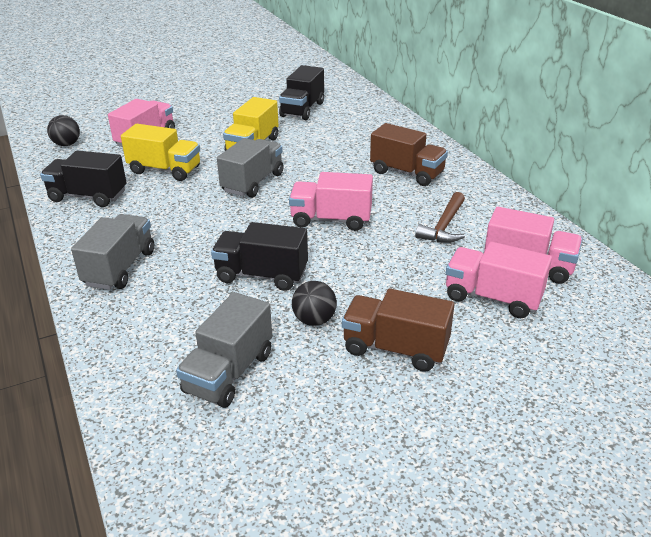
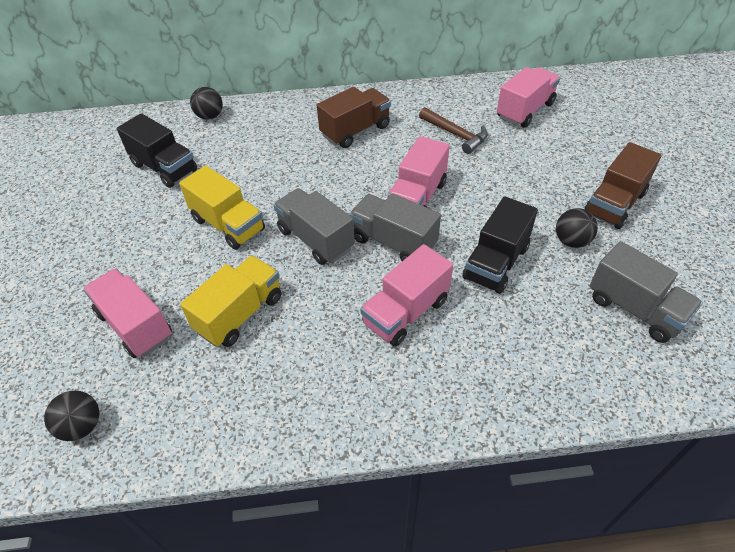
camera: 70 degrees left, 15 degrees up
black truck [40,151,127,207] -> none
grey truck [71,214,154,290] -> grey truck moved to [349,193,441,261]
pink truck [446,242,552,318] -> pink truck moved to [360,244,453,346]
none -> black ball [190,87,223,120]

